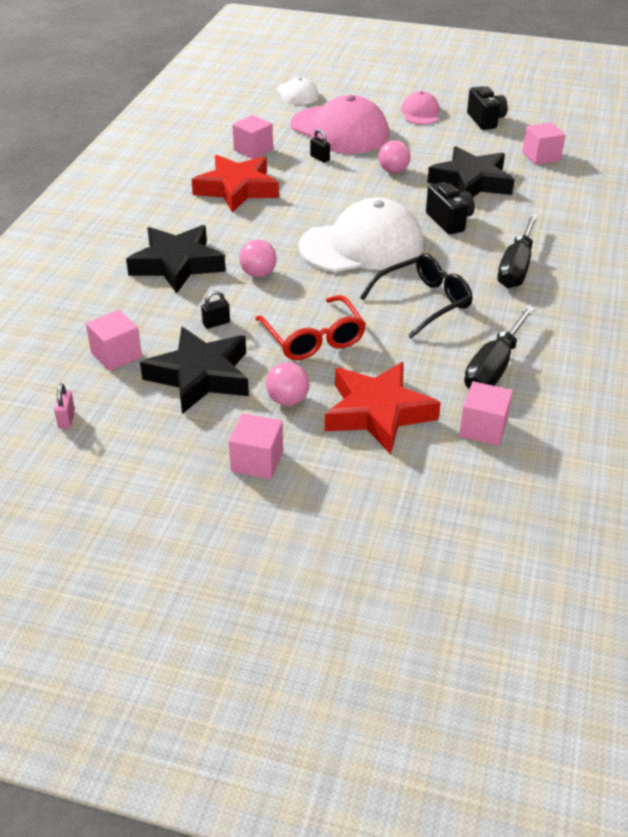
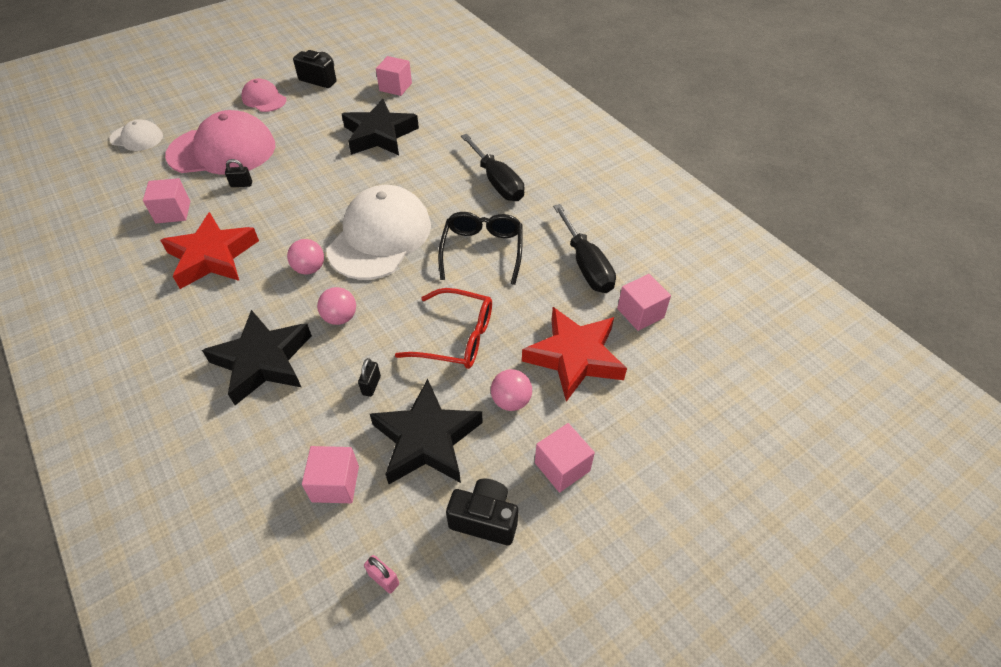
camera: 50 degrees left, 10 degrees up
pink ball [379,140,411,173] -> pink ball moved to [287,239,324,275]
black camera [426,182,475,235] -> black camera moved to [446,478,518,545]

